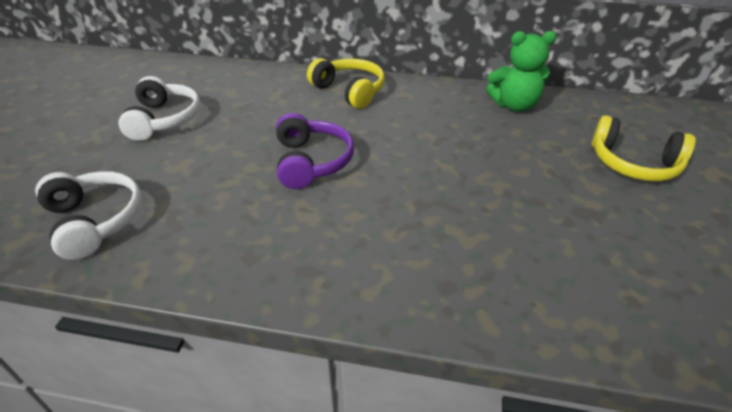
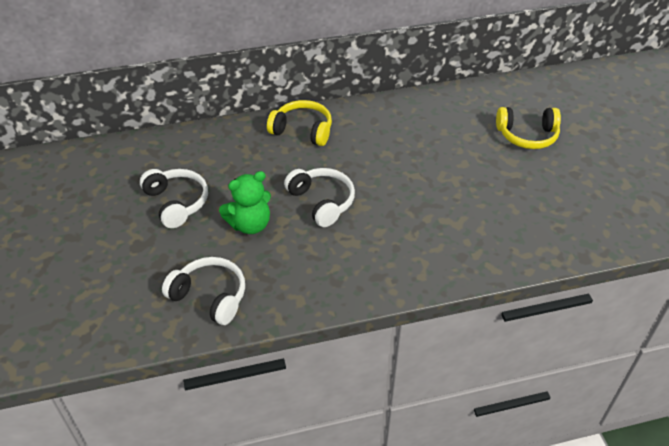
camera: 25 degrees left, 5 degrees up
purple headphones [276,113,354,189] -> white headphones [284,168,355,227]
green teddy bear [486,31,557,112] -> green teddy bear moved to [219,171,271,234]

